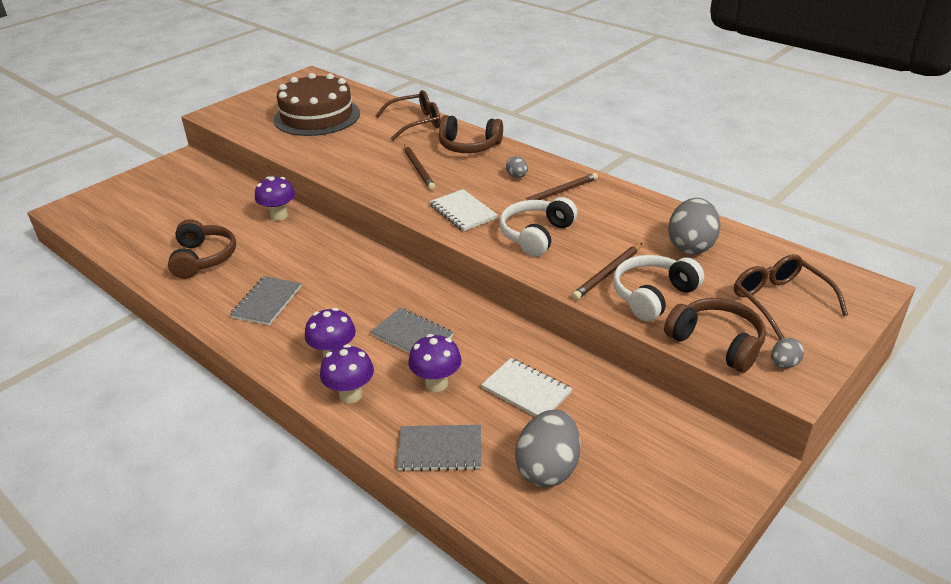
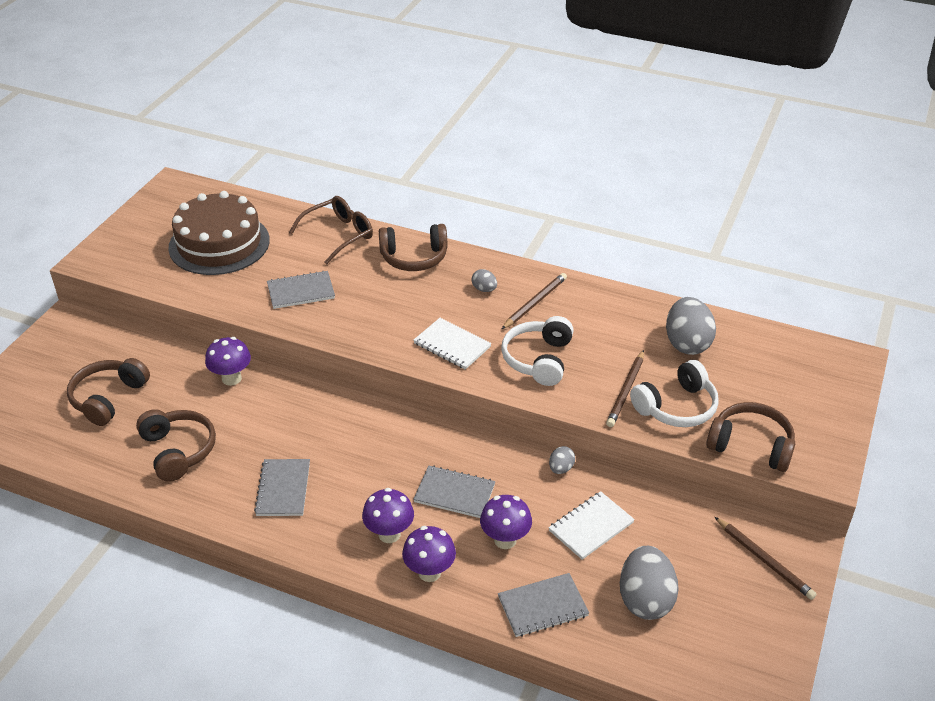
camera: 20 degrees left, 5 degrees up
brown pencil [404,144,435,190] -> brown pencil moved to [715,517,817,600]
white notebook [481,358,572,416] -> white notebook turned 60 degrees counterclockwise [549,491,635,560]
white headphones [613,255,704,321] -> white headphones turned 150 degrees counterclockwise [630,360,719,427]
brown glasses [734,254,848,340] -> none
grey egg [771,338,804,368] -> grey egg moved to [549,446,575,474]
none -> brown headphones [67,358,150,426]
none -> grey notebook [267,271,335,309]

